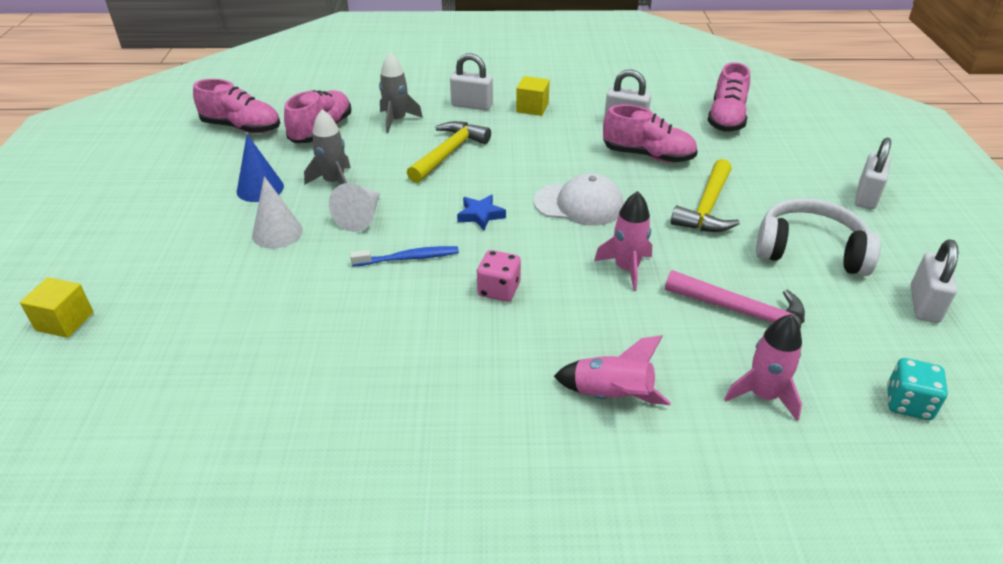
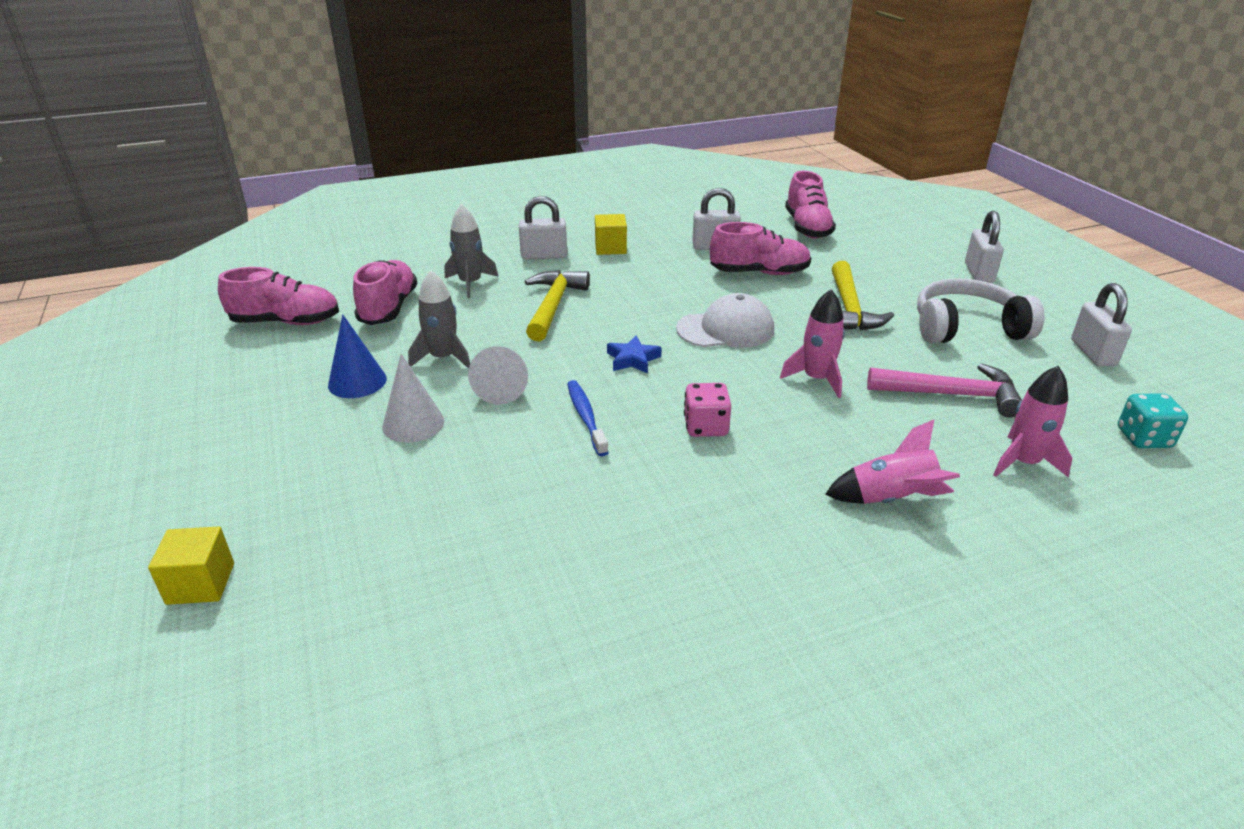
camera: 20 degrees left, 5 degrees down
blue toothbrush [350,246,459,267] -> blue toothbrush turned 75 degrees counterclockwise [567,380,609,456]

